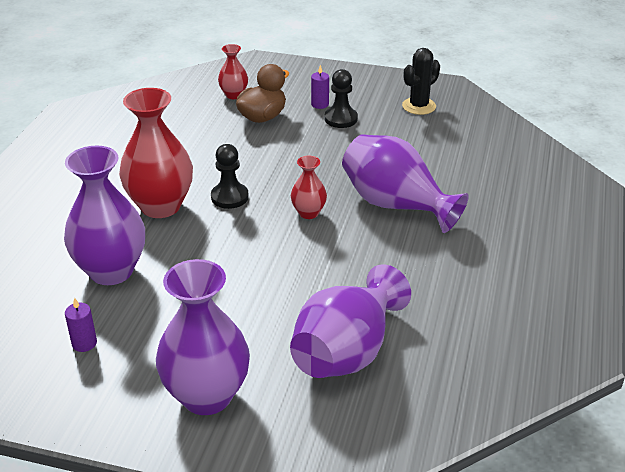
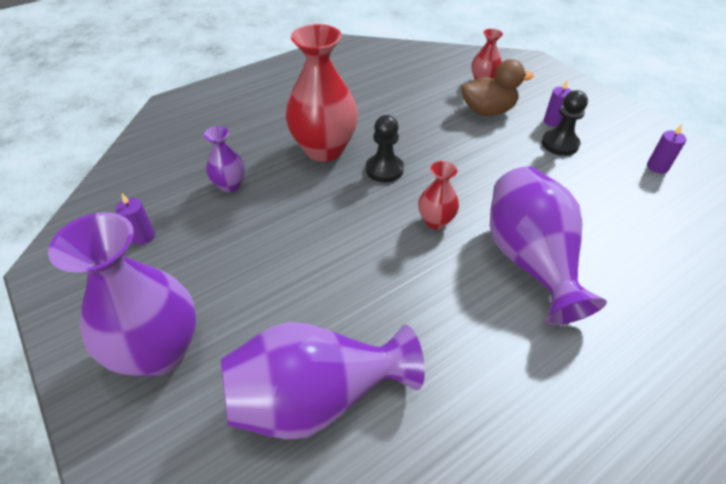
camera: 40 degrees right, 10 degrees up
purple vase [64,146,145,285] -> purple vase [204,126,245,192], size x0.50
black cactus [402,48,440,115] -> purple candle [647,124,686,174]

